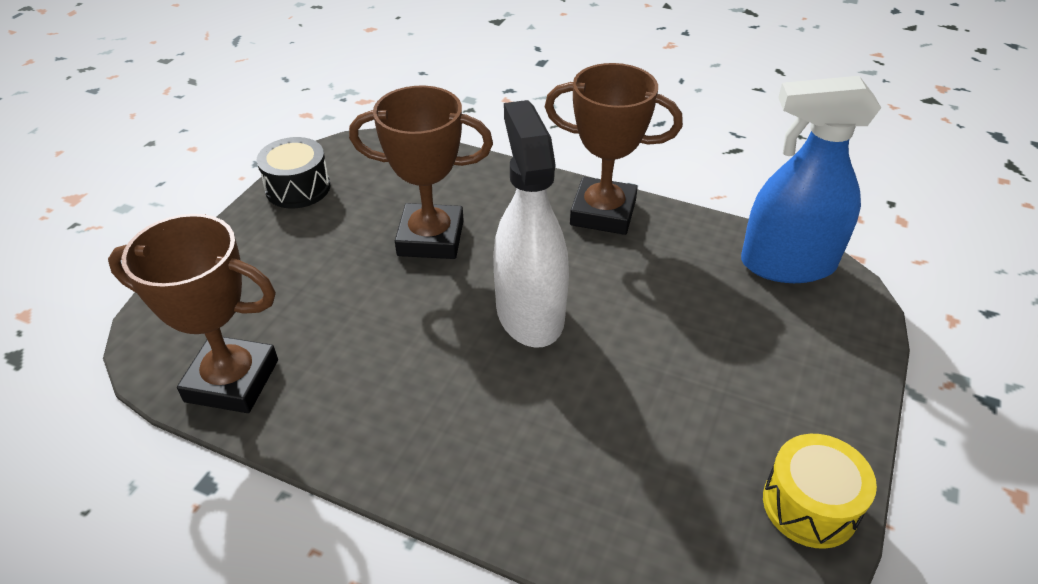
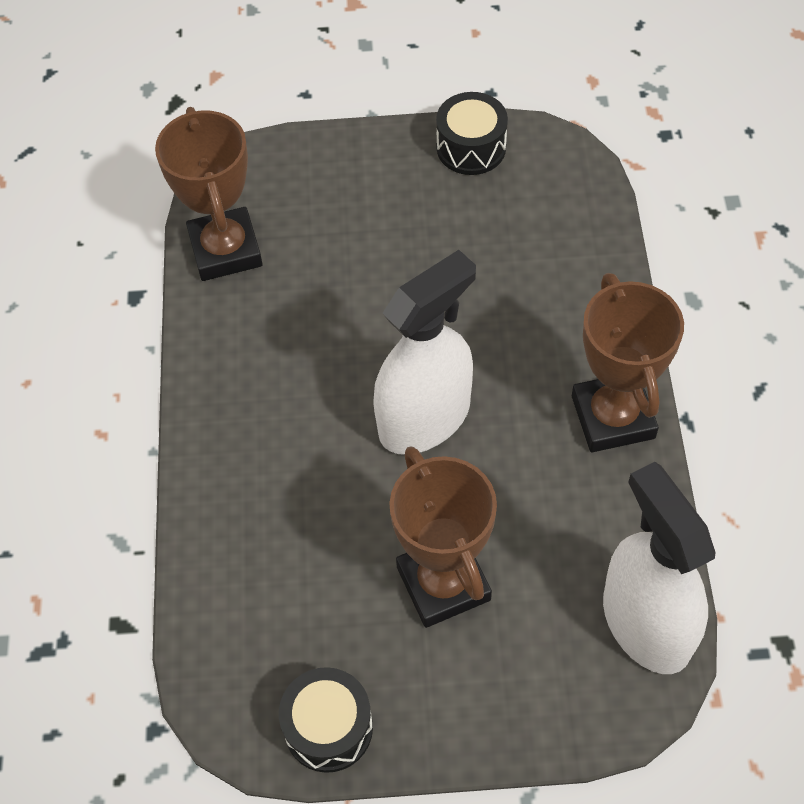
camera: 65 degrees right, 15 degrees up
brown trophy [349,86,493,259] -> brown trophy moved to [389,446,497,628]
blue spray bottle [741,76,881,283] -> white spray bottle [603,462,716,674]
yellow drum [763,434,877,549] -> black drum [279,667,373,773]

